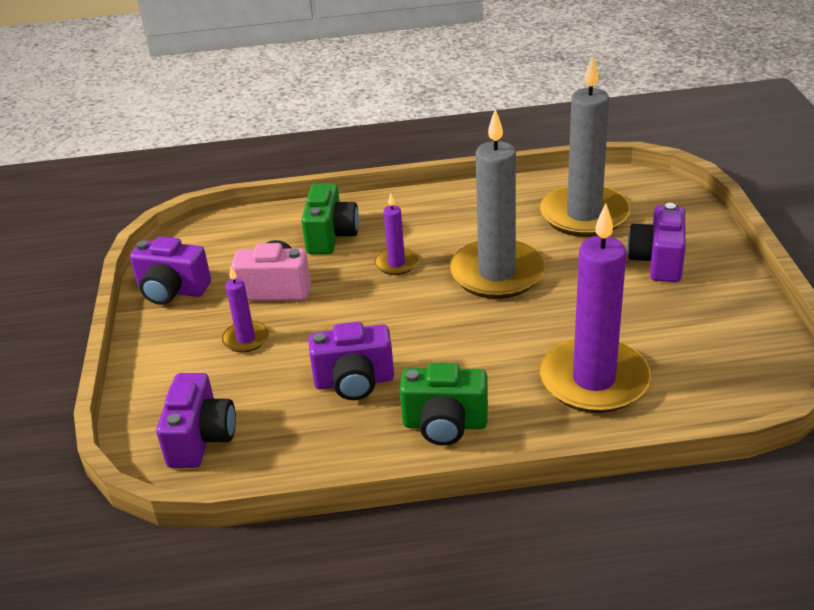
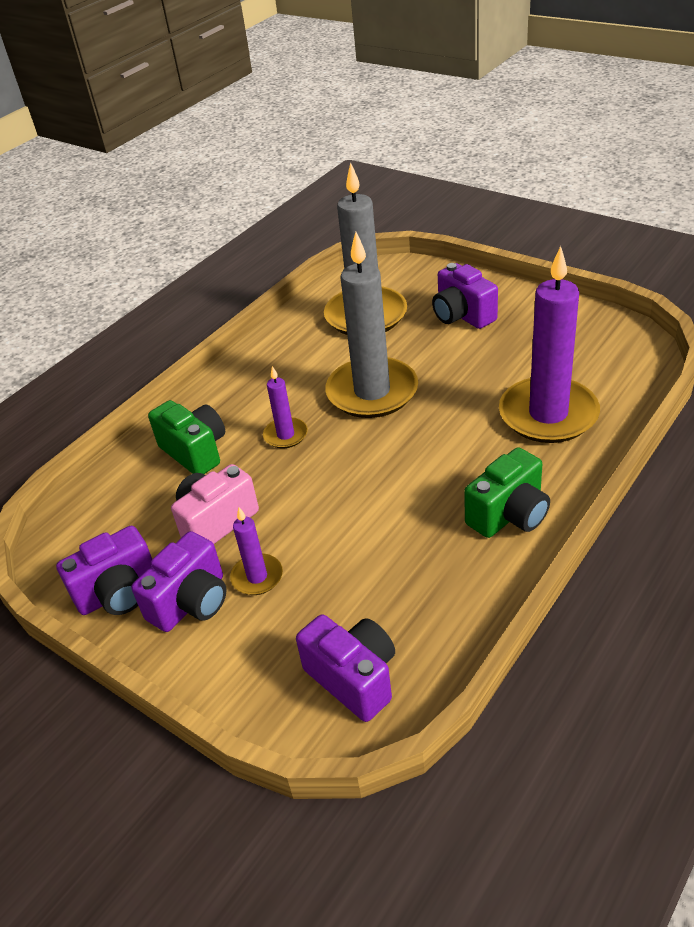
camera: 45 degrees left, 5 degrees up
purple camera [309,322,394,400] -> purple camera moved to [131,531,227,632]

